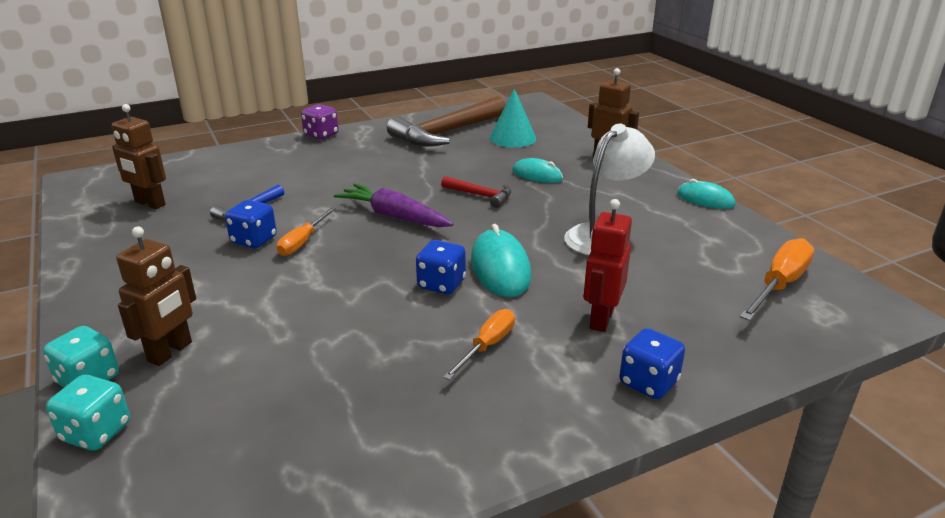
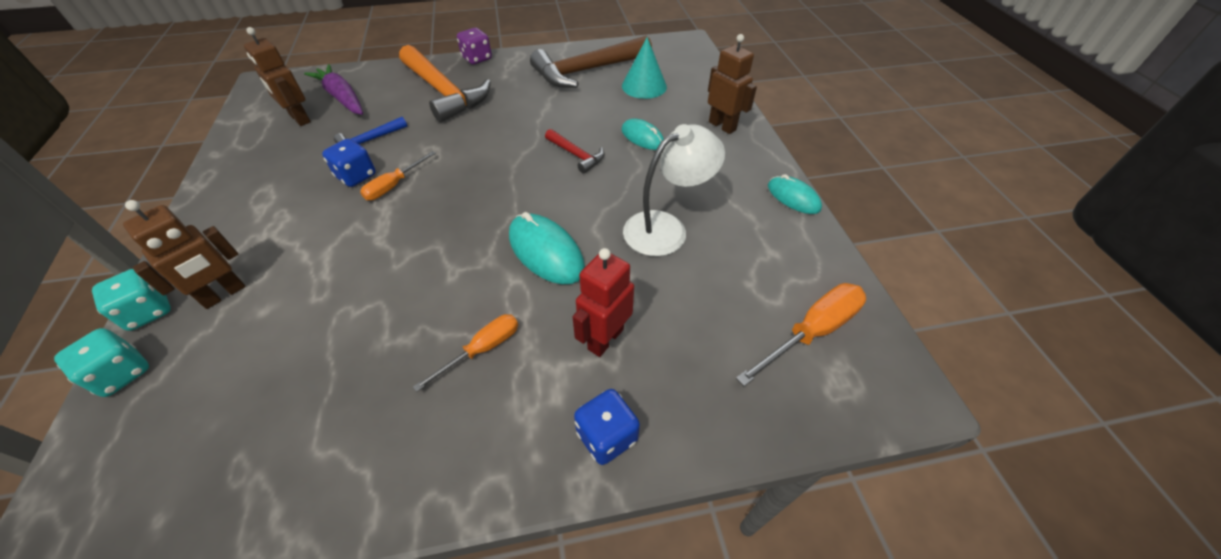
camera: 15 degrees right, 20 degrees up
purple carrot [334,183,453,227] -> purple carrot moved to [304,64,363,115]
blue dice [416,240,466,294] -> none
turquoise mouse [471,224,531,297] -> turquoise mouse turned 45 degrees counterclockwise [509,212,585,284]
none -> orange hammer [399,45,491,122]

